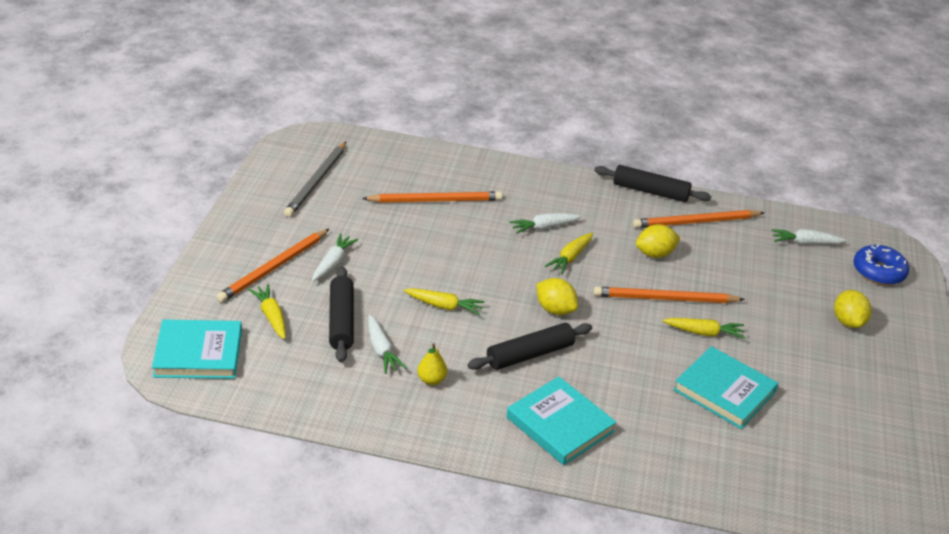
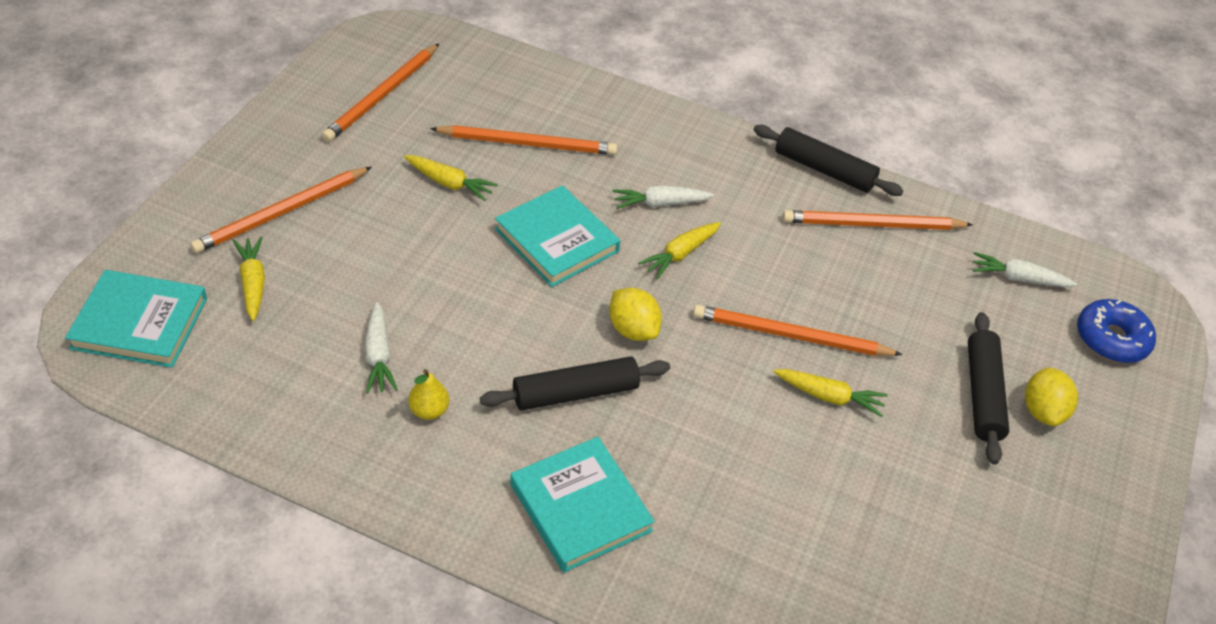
camera: 10 degrees right, 10 degrees up
grey pencil [284,142,346,217] -> orange pencil [322,44,439,142]
white carrot [312,233,358,281] -> none
black rolling pin [329,266,354,363] -> black rolling pin moved to [968,312,1009,465]
yellow carrot [404,288,485,315] -> yellow carrot moved to [404,155,498,201]
yellow lemon [636,224,680,258] -> none
turquoise book [673,346,779,429] -> turquoise book moved to [495,185,620,287]

